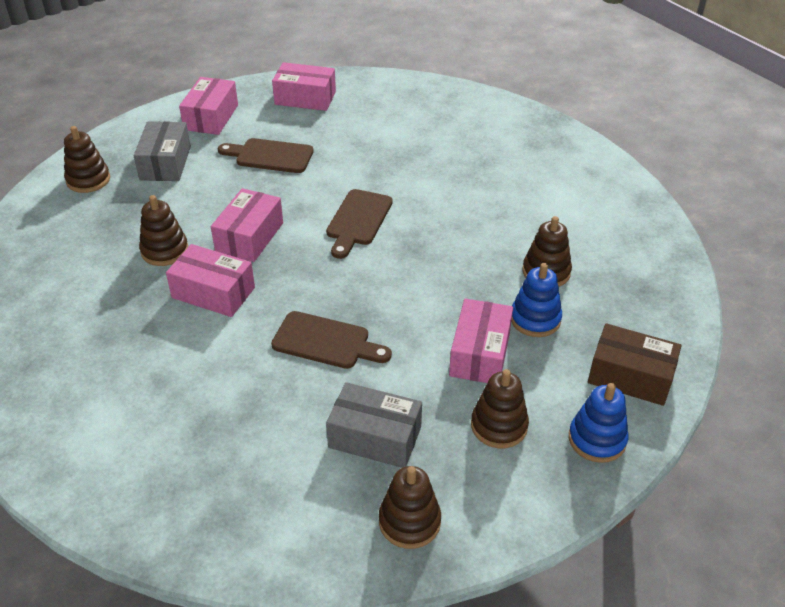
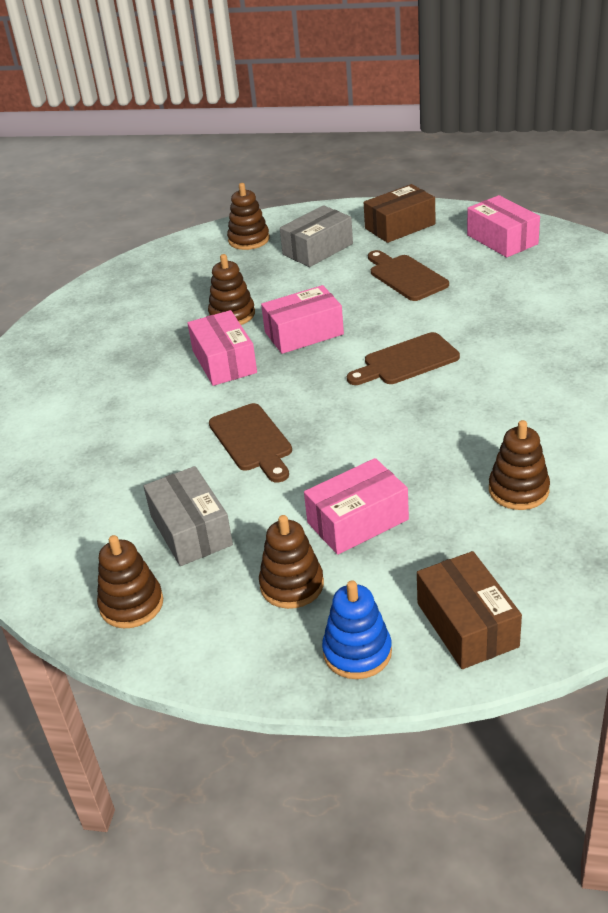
camera: 50 degrees right, 5 degrees down
pink box [179,77,238,135] -> brown box [364,184,435,243]
blue stacking toy [511,263,562,337] -> none

